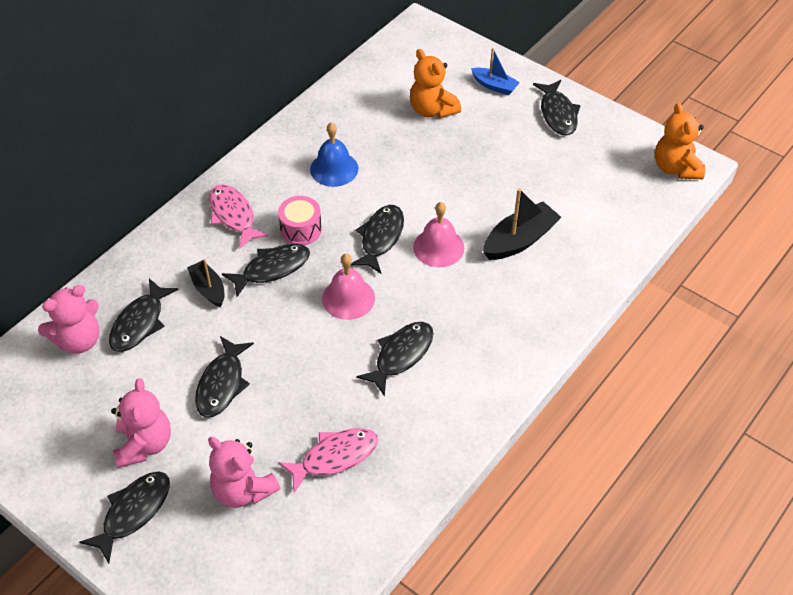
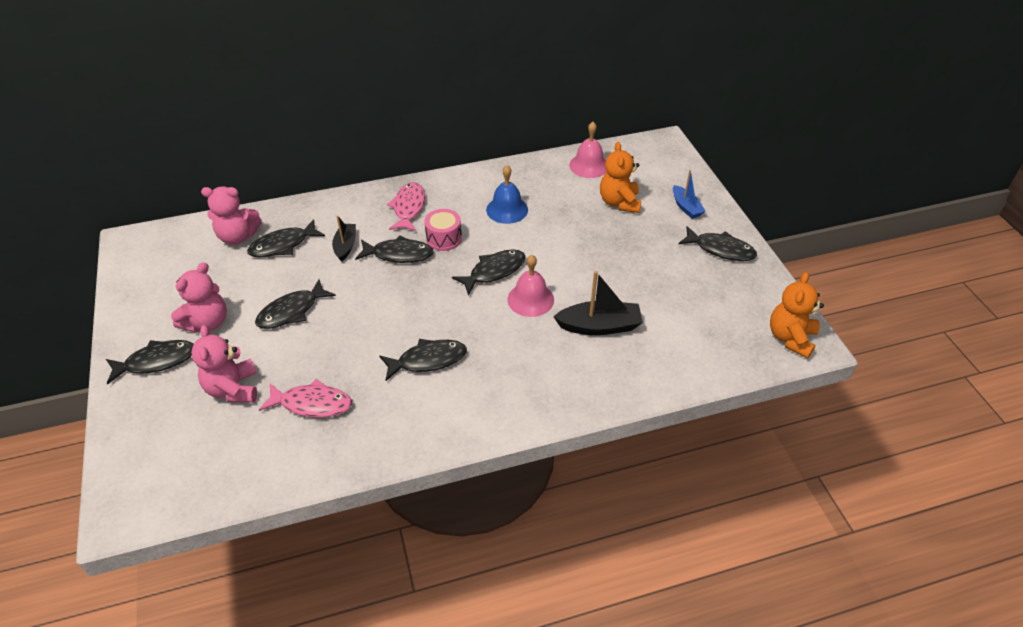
camera: 35 degrees right, 5 degrees down
pink bell [322,254,375,320] -> pink bell moved to [569,122,607,178]
black fish [533,80,581,136] -> black fish turned 90 degrees counterclockwise [678,226,757,261]

